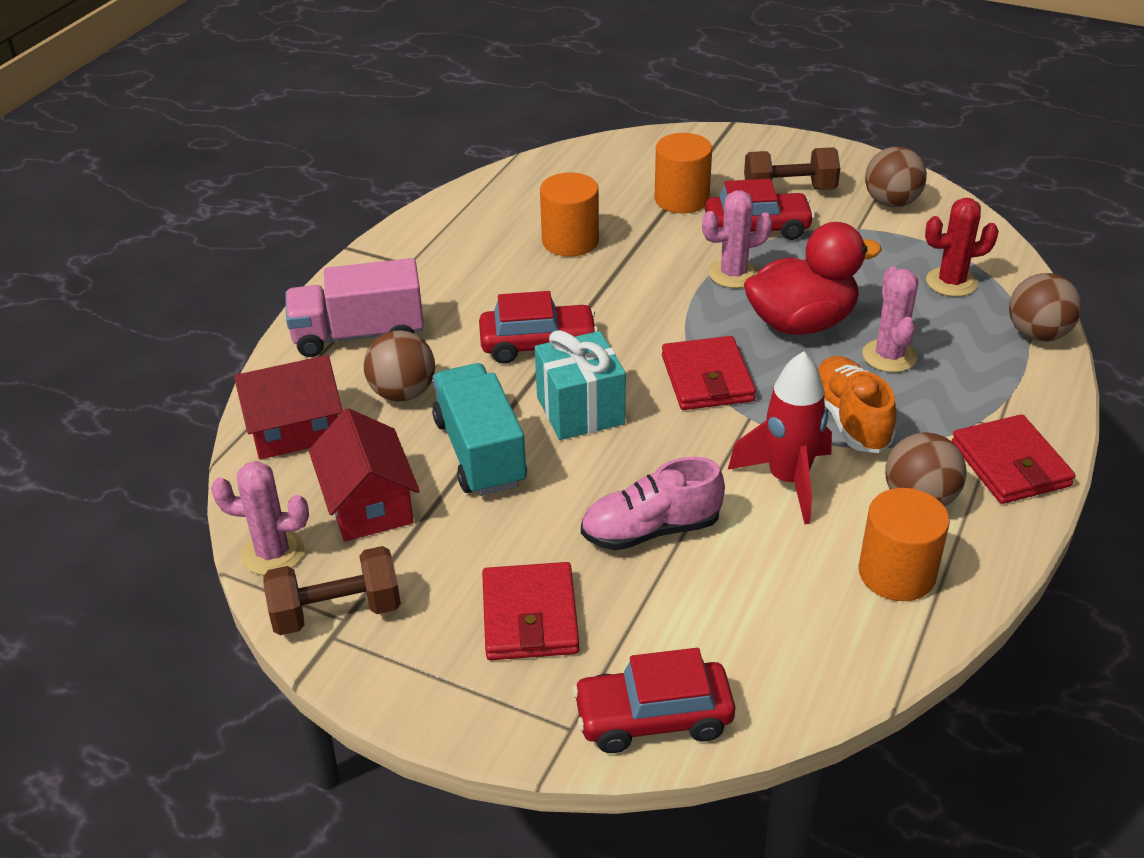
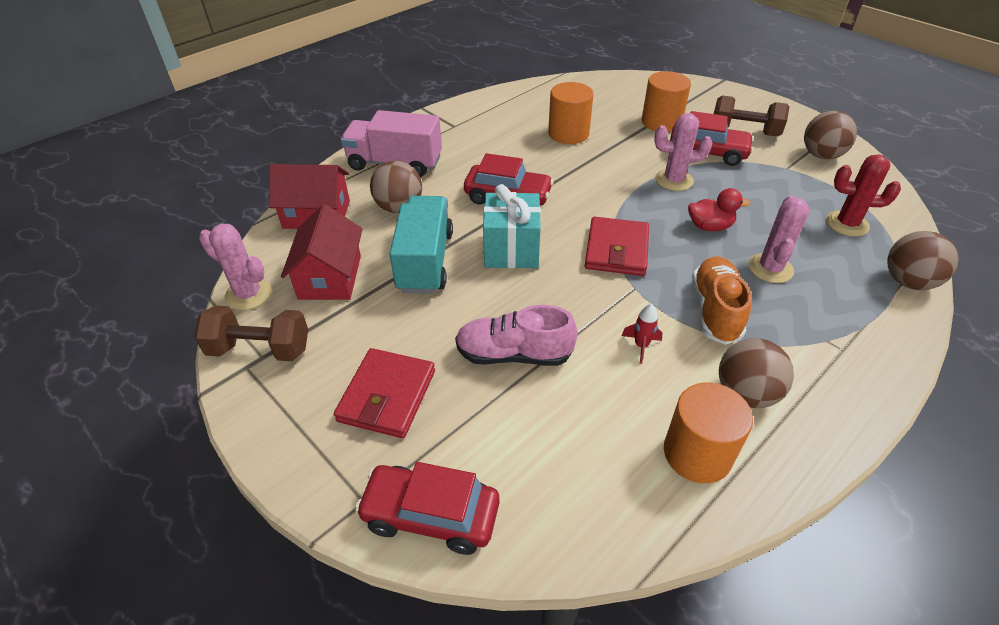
camera: 20 degrees right, 5 degrees up
red rocket [728,351,832,524] -> red rocket [622,304,663,364], size x0.45
red duck [744,222,882,335] -> red duck [688,188,750,231], size x0.52
red wallet [952,414,1075,504] -> none

